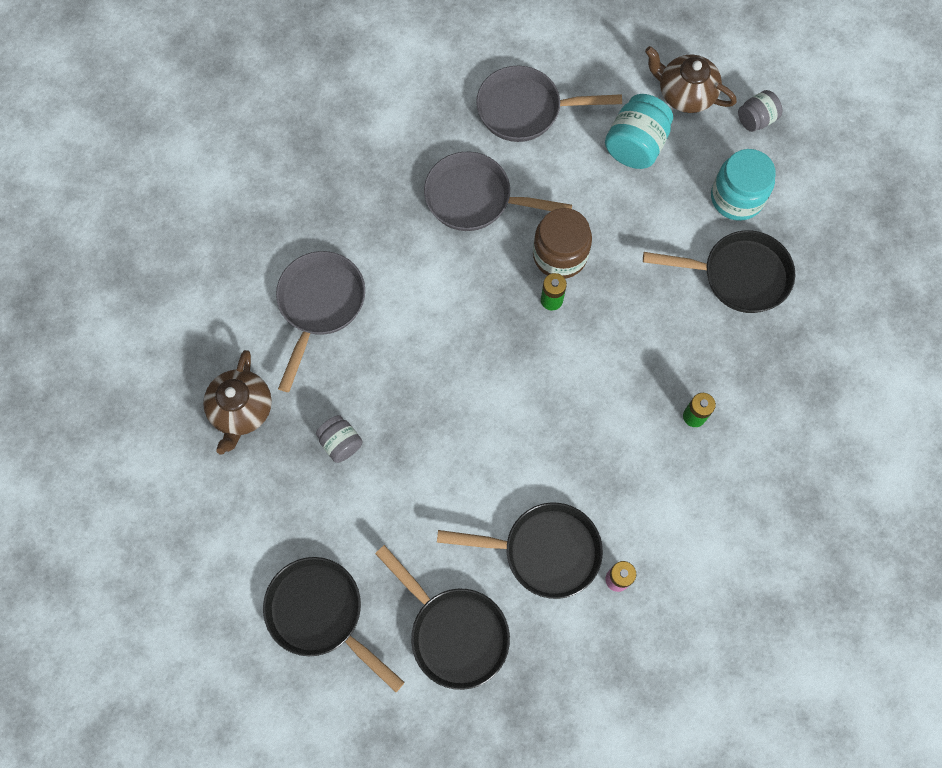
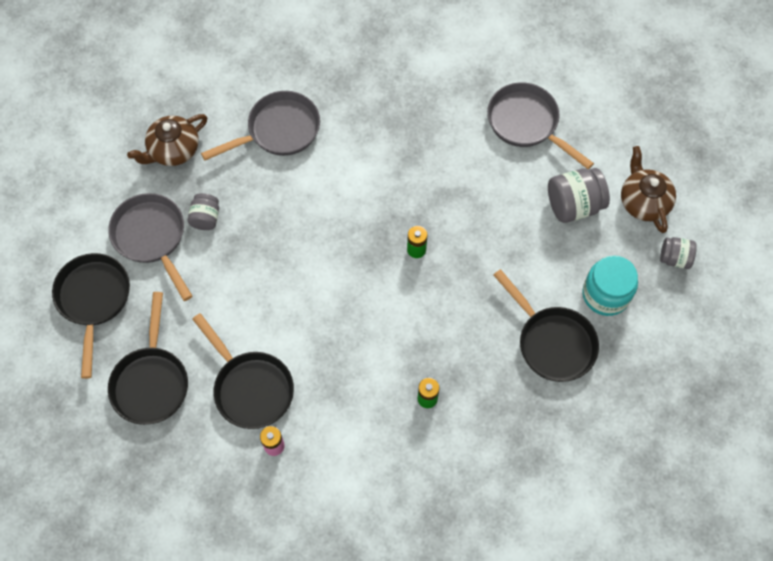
camera: 45 degrees right, 5 degrees down
grey pan [424,152,572,231] -> grey pan moved to [108,193,192,301]
brown jar [533,208,592,279] -> none
turquoise jar [605,94,673,169] -> grey jar [548,168,610,223]

